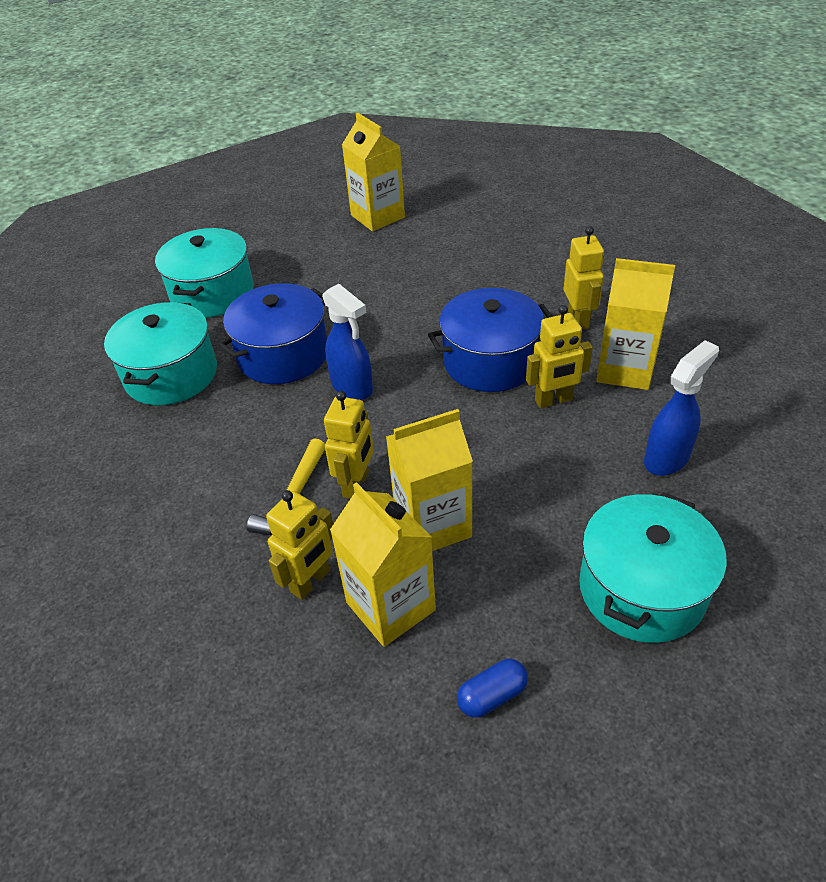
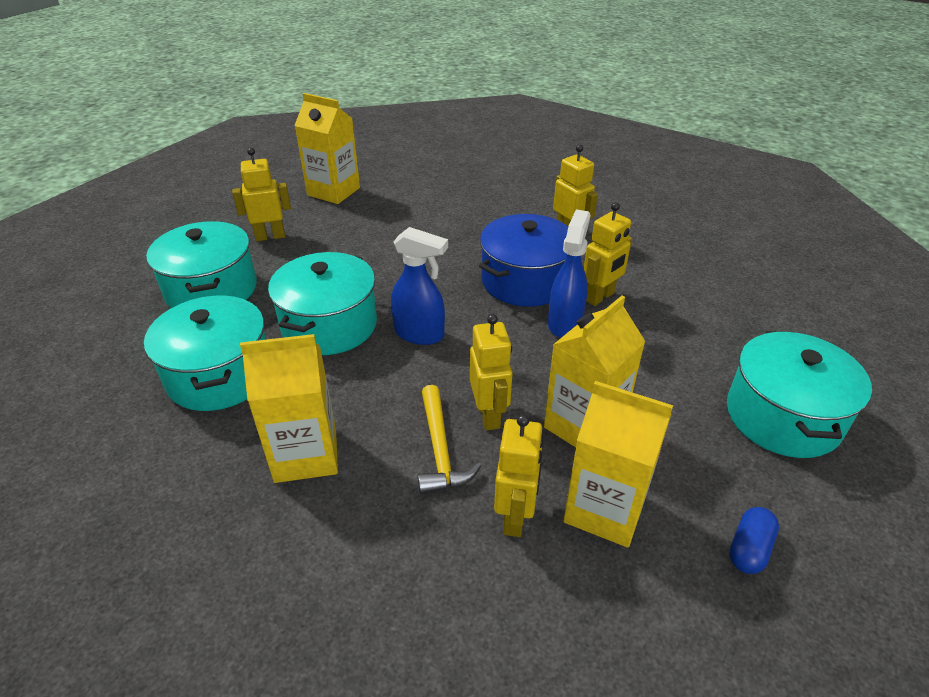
camera: 30 degrees left, 5 degrees down
blue pot [218,283,327,384] -> turquoise pot [268,252,377,355]
yellow carton [596,258,675,390] -> yellow carton moved to [240,334,338,483]
blue spray bottle [644,340,719,476] -> blue spray bottle moved to [548,209,591,338]
none -> yellow robot [232,148,291,241]

